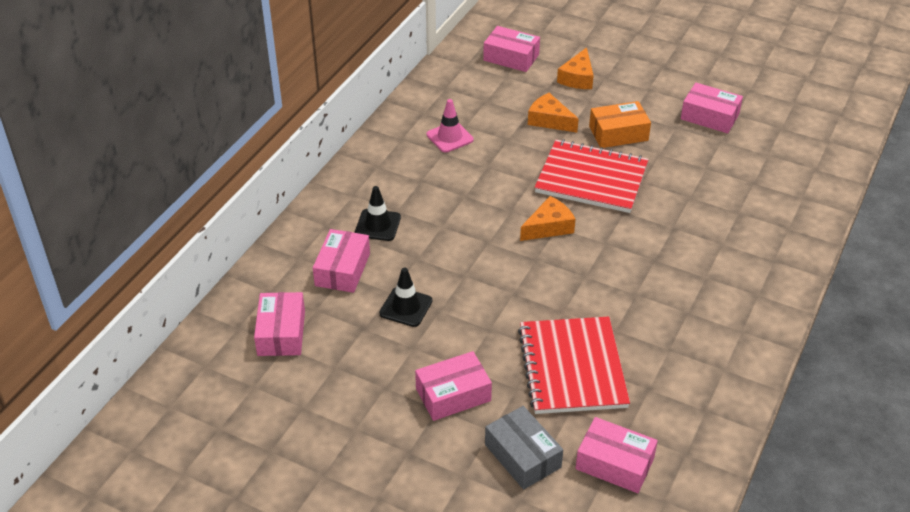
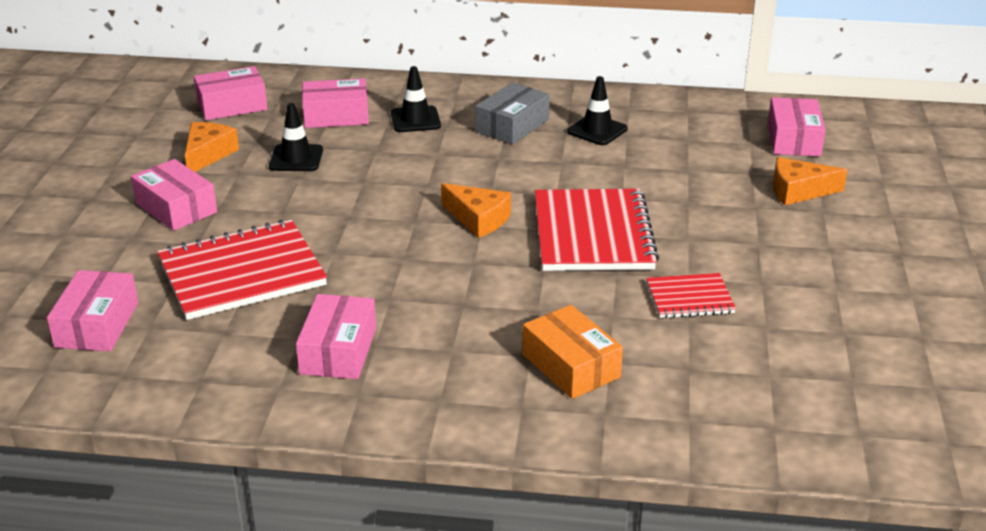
camera: 70 degrees right, 10 degrees down
pink traffic cone [427,99,474,153] -> black traffic cone [567,76,627,145]
grey box [485,406,563,490] -> grey box moved to [475,82,550,145]
orange cheese [528,93,579,133] -> orange cheese moved to [185,122,239,172]
orange box [589,101,651,148] -> orange box moved to [522,305,623,399]
pink box [681,83,743,134] -> pink box moved to [296,294,376,379]
none -> red notebook [646,273,736,318]

